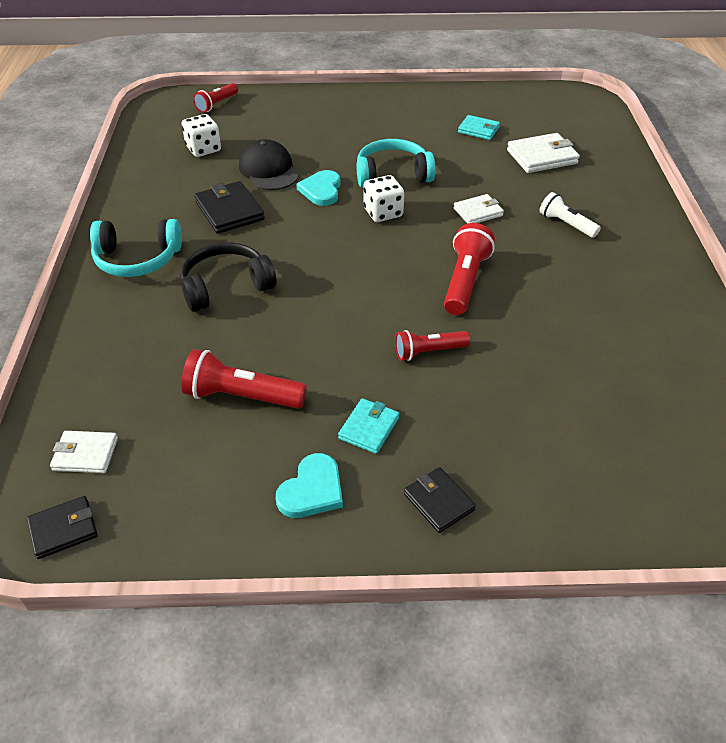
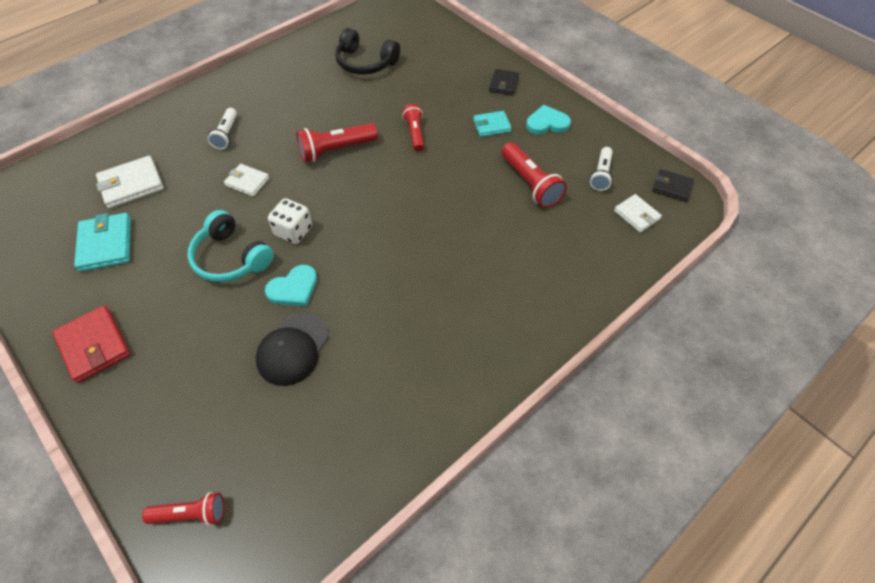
camera: 130 degrees left, 10 degrees up
turquoise headphones [90,219,182,277] -> none
black headphones [180,242,277,312] -> black headphones moved to [335,28,400,75]
white dice [182,114,221,157] -> none
black wallet [194,181,264,234] -> none
red flashlight [395,330,470,361] -> red flashlight turned 135 degrees counterclockwise [402,104,424,151]
turquoise wallet [458,115,500,140] -> turquoise wallet [74,213,131,272], size x1.57
white wallet [507,133,580,173] -> white wallet turned 60 degrees counterclockwise [96,156,164,209]
none -> red wallet [52,305,131,383]
none -> white flashlight [590,147,613,191]

